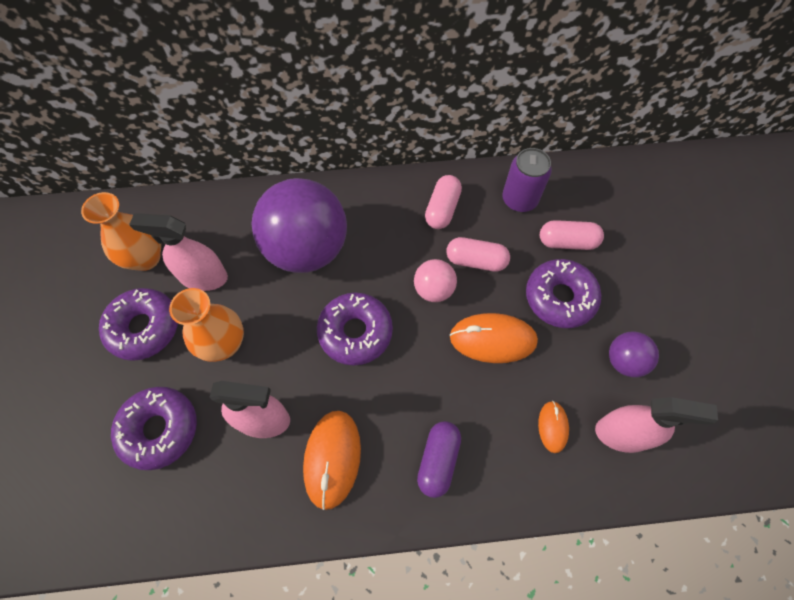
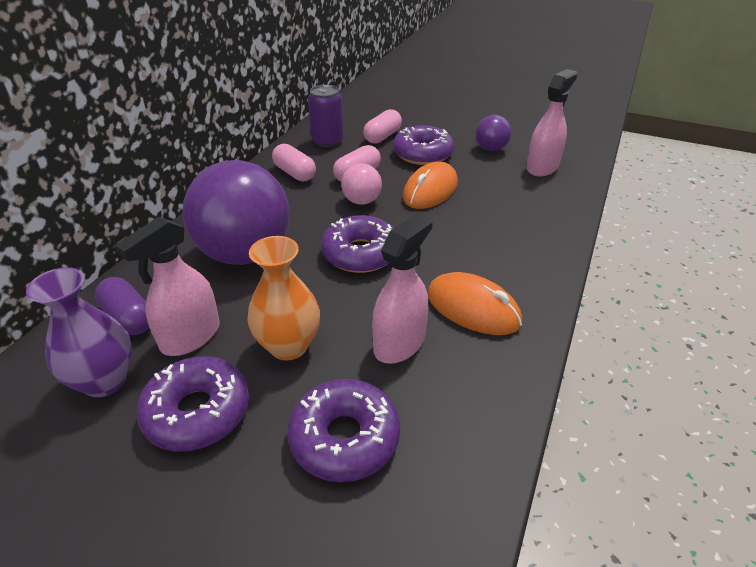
camera: 60 degrees left, 25 degrees down
orange vase [81,192,161,271] -> purple vase [26,267,132,397]
purple capsule [417,421,461,498] -> purple capsule moved to [95,277,149,335]
orange mouse [538,401,569,453] -> none

